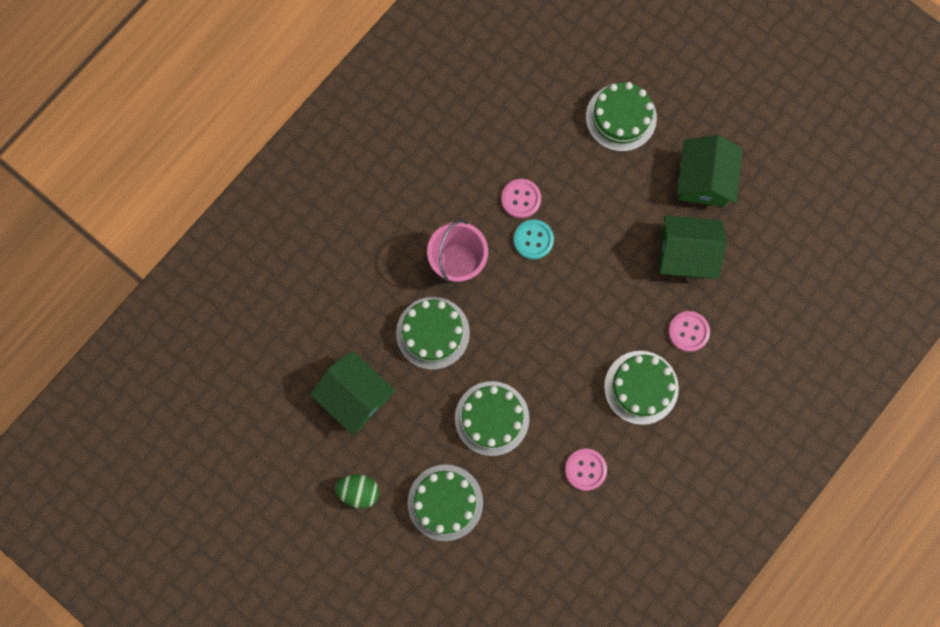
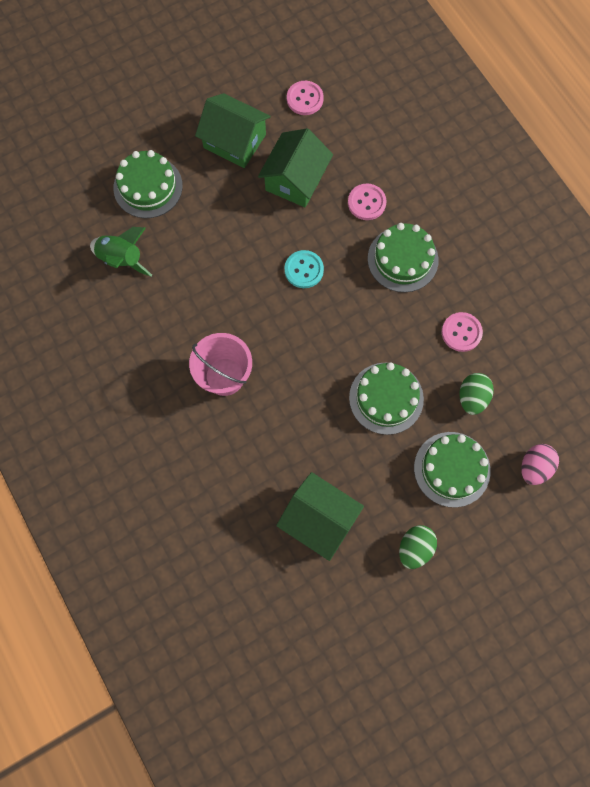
camera: 70 degrees left, 5 degrees down
green house [310,351,395,435] -> green house turned 60 degrees clockwise [276,472,364,561]
green cake [396,297,470,370] -> none
pink button [501,179,541,218] -> pink button moved to [287,81,324,115]
turquoise button [514,220,554,259] -> turquoise button moved to [284,250,324,288]
none -> green rocket [90,227,152,276]
none -> green egg [459,373,494,415]
none -> pink egg [521,444,559,485]

